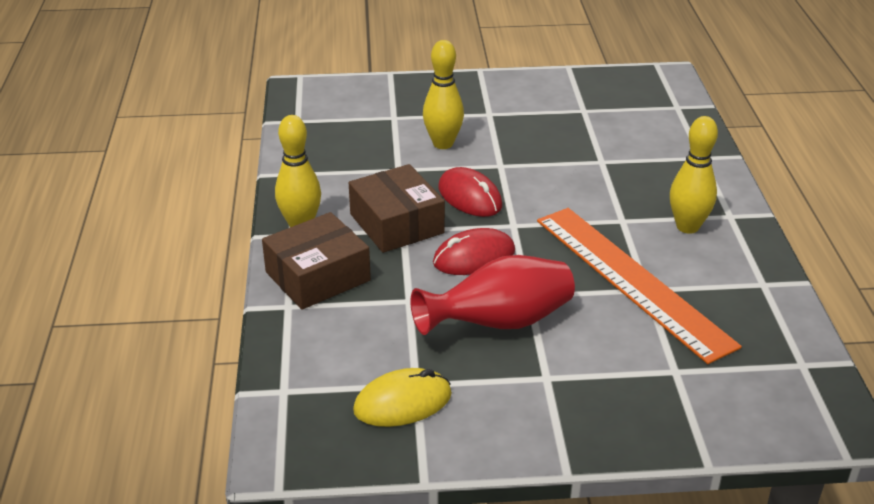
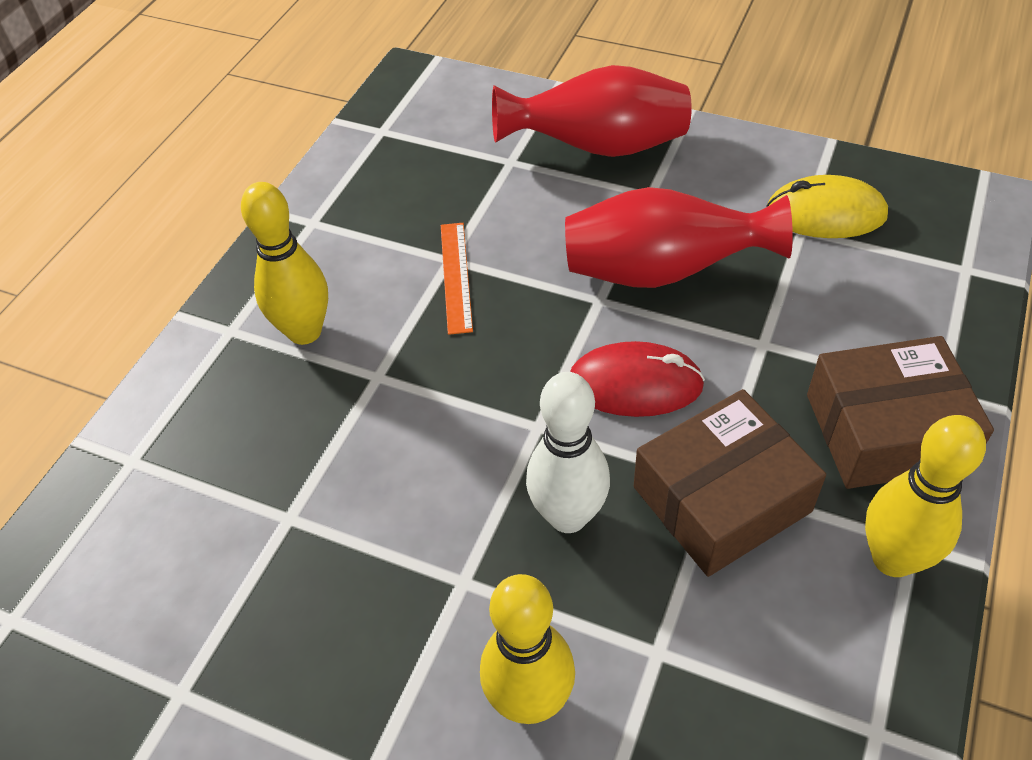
camera: 150 degrees left, 15 degrees up
brown box [349,164,445,253] -> brown box turned 60 degrees clockwise [634,389,826,577]
red mouse [438,167,502,217] -> white bowling pin [526,372,610,533]
orange ruler [537,208,742,364] -> orange ruler [441,223,473,335], size x0.42
none -> red vase [492,65,692,157]

